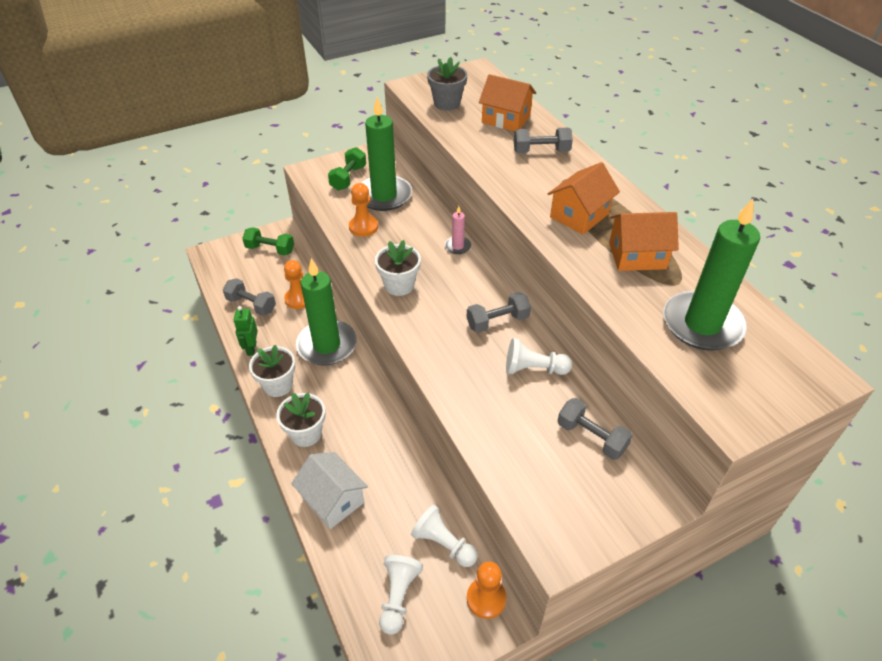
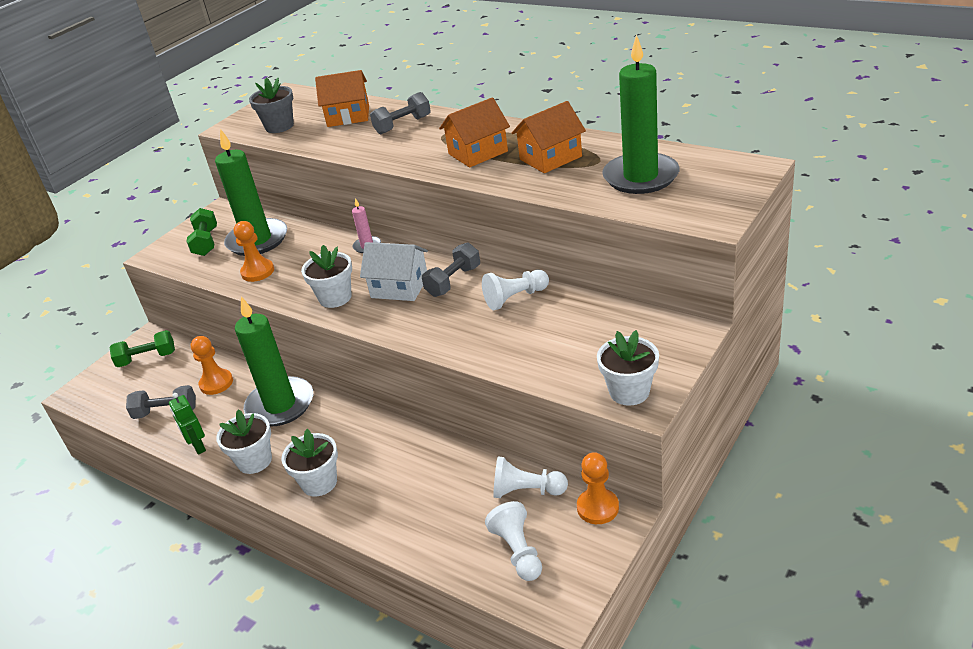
camera: 25 degrees left, 10 degrees down
white house [291,452,368,529] -> white house moved to [360,242,428,301]
orange house [548,162,620,235] -> orange house turned 45 degrees clockwise [439,97,510,168]
grey dumbbell [558,398,633,460] -> none
none -> white flower pot [597,330,659,406]

